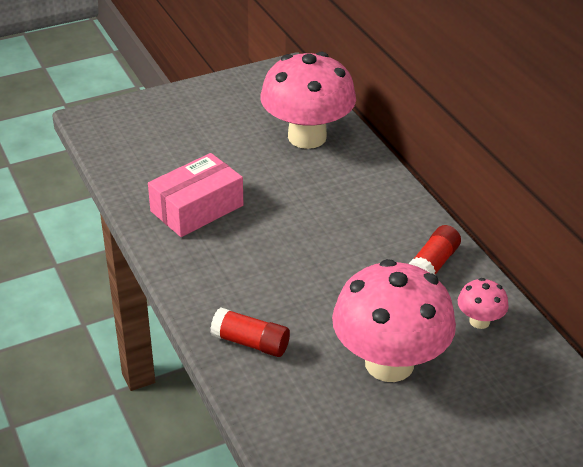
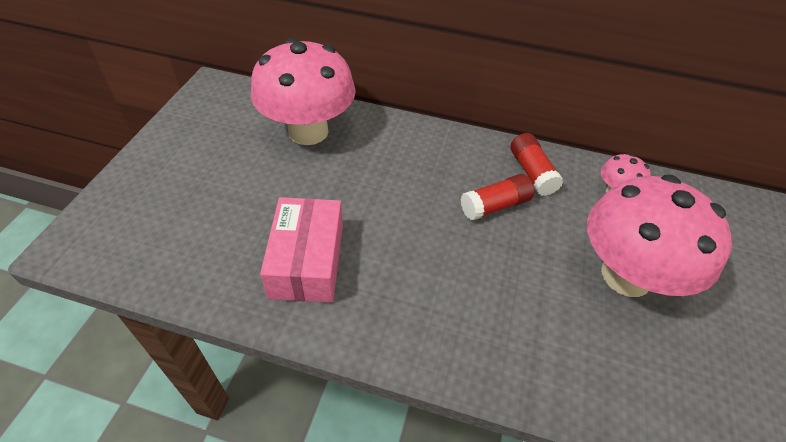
camera: 50 degrees left, 10 degrees up
red glue stick [210,307,290,357] -> red glue stick moved to [461,174,534,220]

